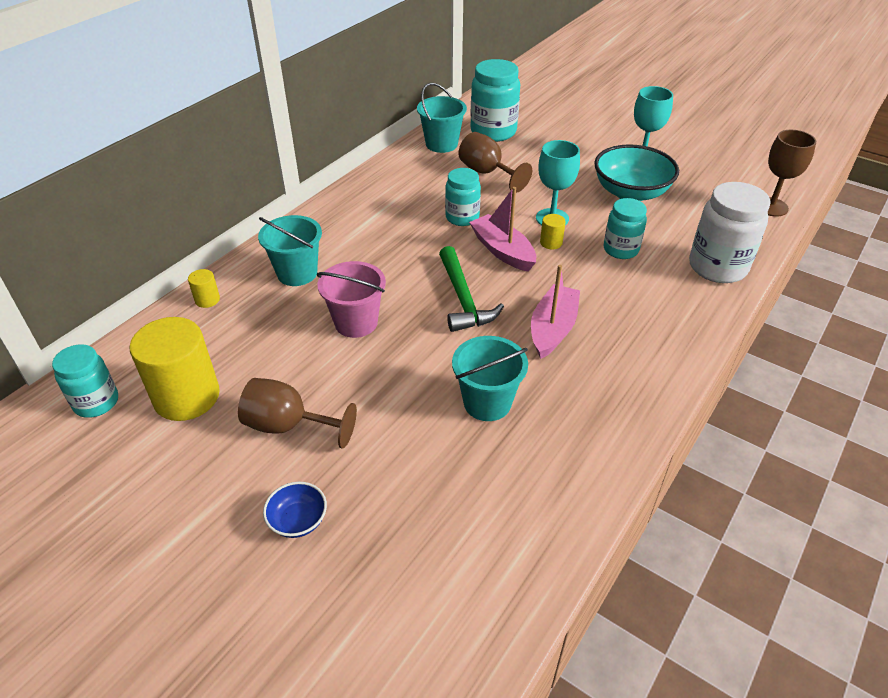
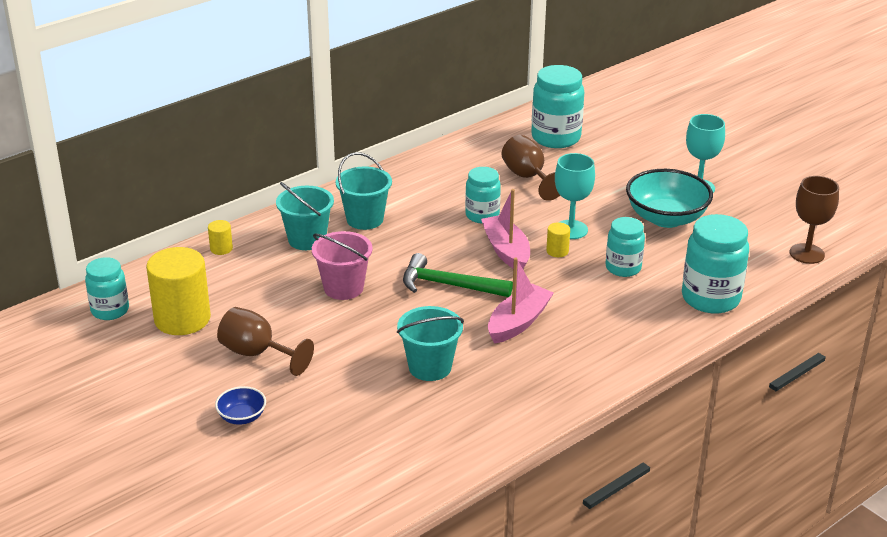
camera: 15 degrees right, 10 degrees down
turquoise bucket [417,83,467,153] -> turquoise bucket moved to [336,152,392,230]
green hammer [439,246,504,332] -> green hammer turned 105 degrees clockwise [403,253,513,297]
white jar [689,182,771,283] -> turquoise jar [682,214,749,313]

